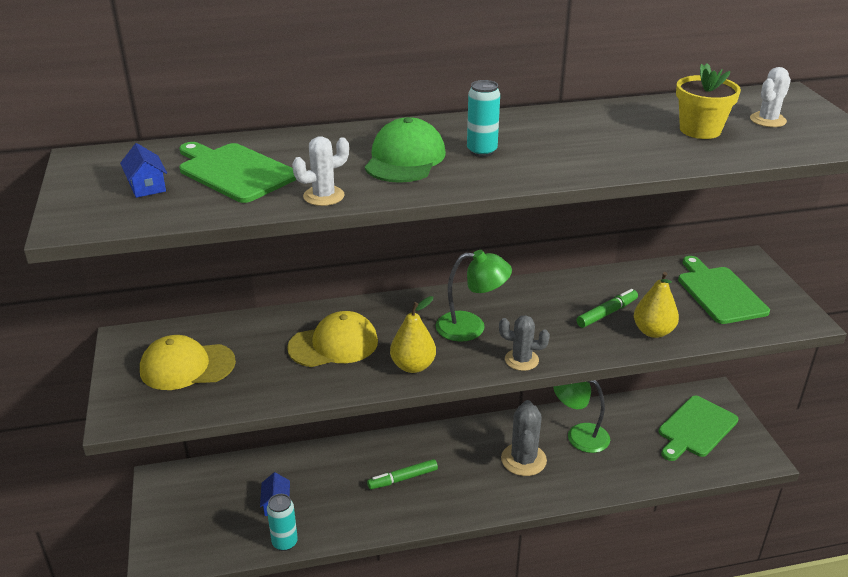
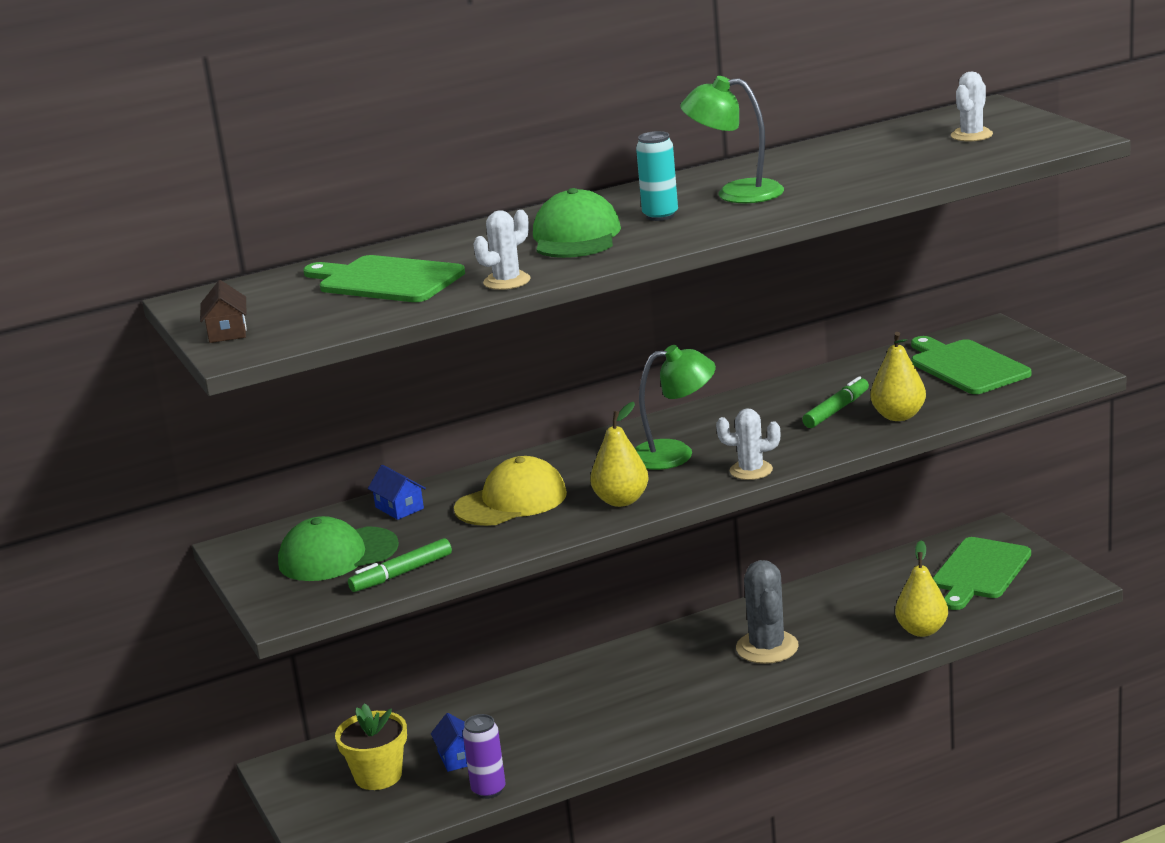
camera: 10 degrees left, 10 degrees down
blue house [120,143,167,198] -> blue house moved to [368,465,426,520]
yellow cap [140,335,236,390] -> green cap [278,516,399,581]
turquoise can [267,494,298,551] -> purple can [463,714,506,799]
green marker [367,459,438,489] -> green marker moved to [348,538,452,592]
grey cactus [499,315,550,371] -> white cactus [716,408,780,480]
green lamp [553,380,610,453] -> green lamp moved to [680,76,784,203]
yellow flower pot [676,63,741,139] -> yellow flower pot moved to [335,704,407,790]
none -> brown house [200,280,247,343]
none -> yellow pear [895,541,948,637]

